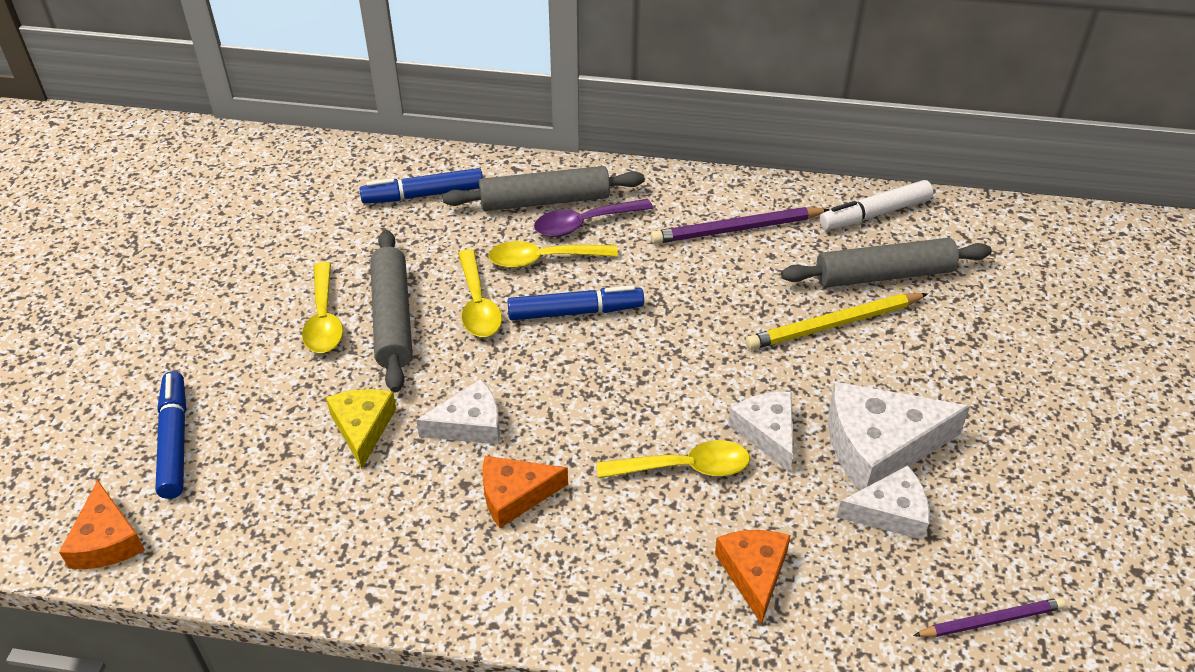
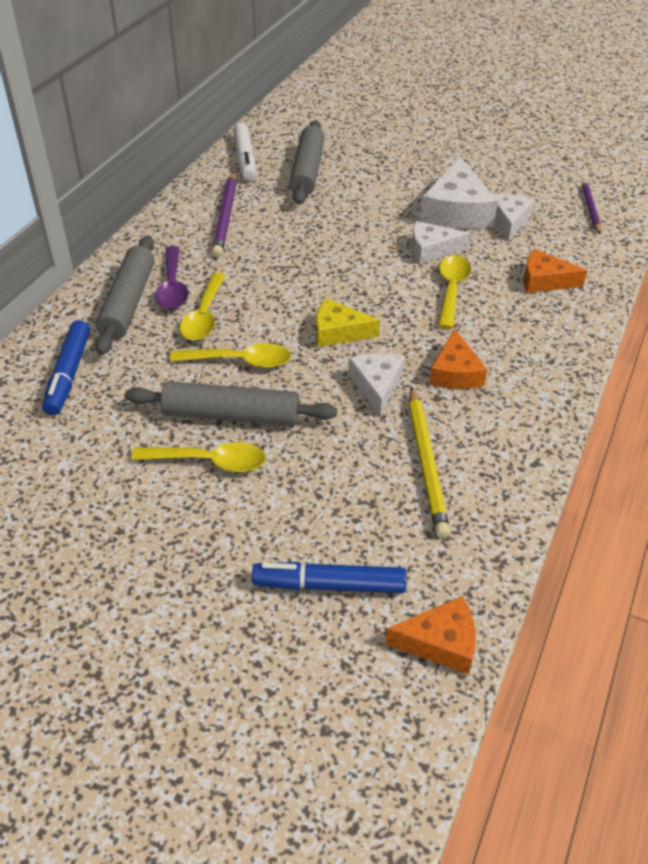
camera: 75 degrees left, 0 degrees up
yellow cheese [326,389,396,469] -> yellow cheese moved to [316,298,380,347]
blue marker [507,286,644,320] -> none
yellow pencil [746,293,928,350] -> yellow pencil moved to [409,386,450,538]

